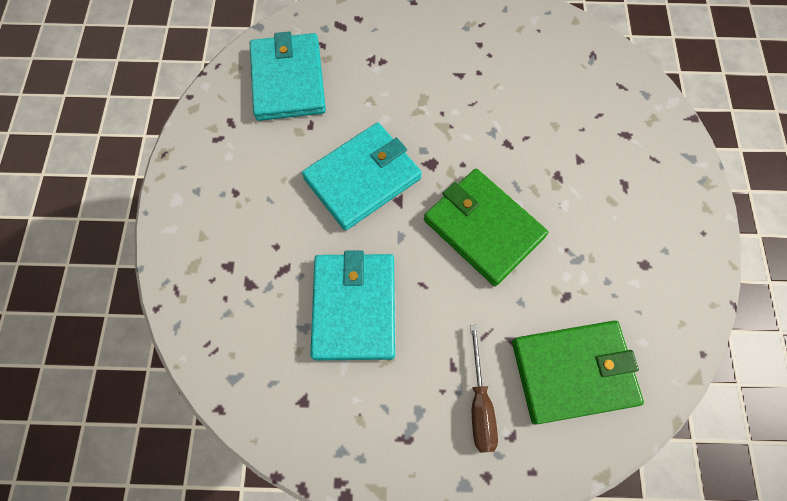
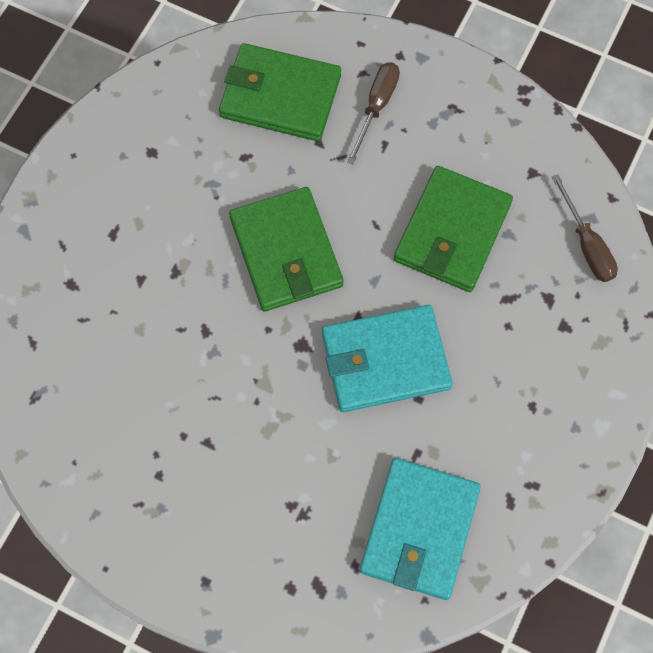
camera: 155 degrees left, 0 degrees up
turquoise wallet [310,250,395,360] -> green wallet [394,166,513,292]
none -> brown screwdriver [552,174,618,282]

